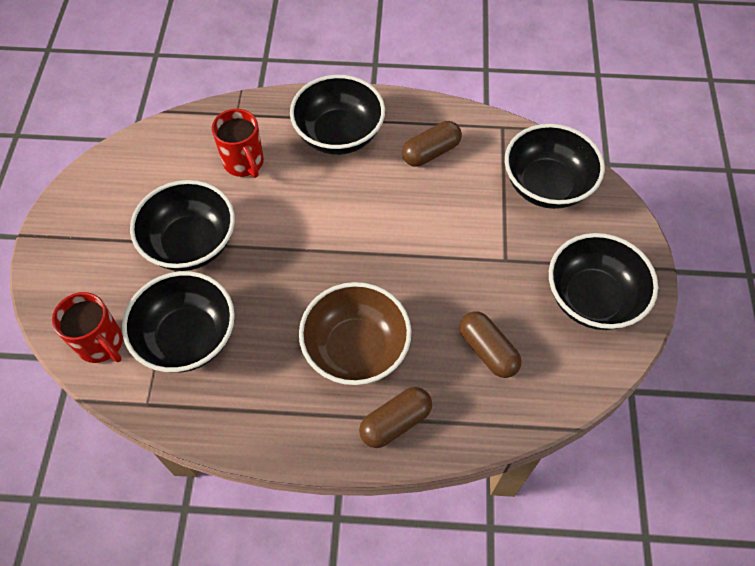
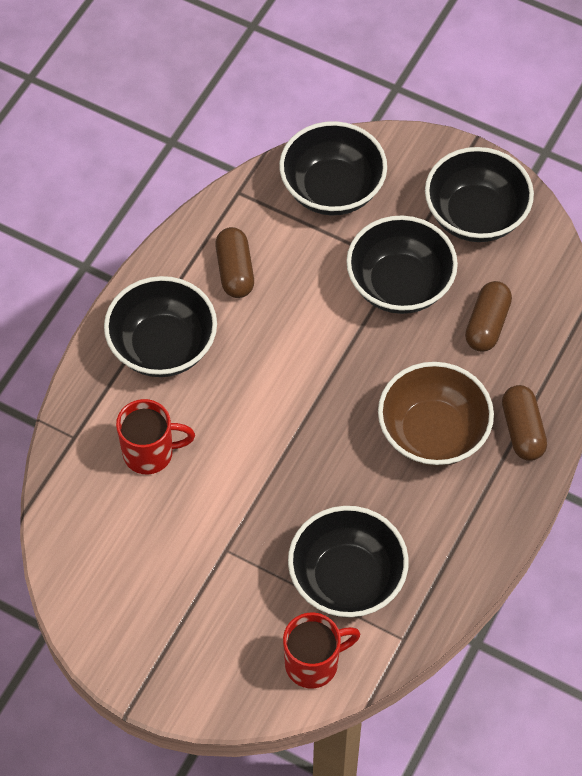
camera: 65 degrees left, 0 degrees up
black bowl [130,180,235,271] -> black bowl moved to [346,215,458,314]
brown capsule [460,311,522,378] -> brown capsule turned 60 degrees counterclockwise [465,281,512,352]

